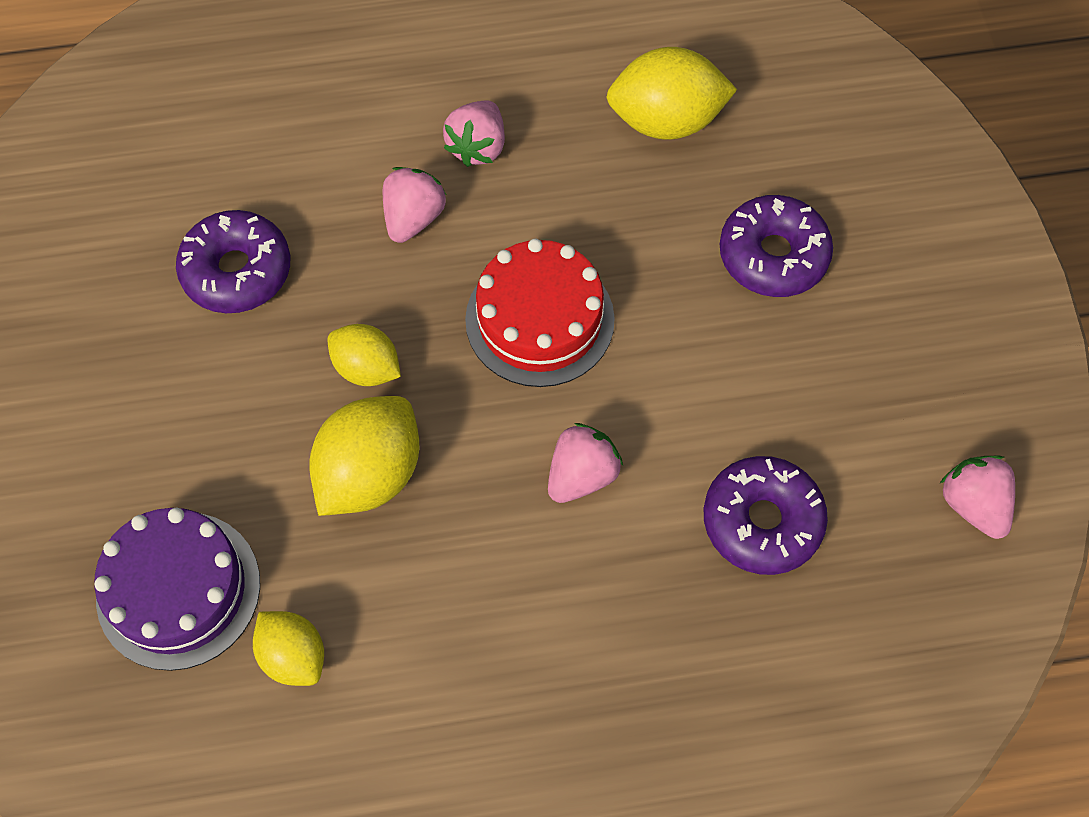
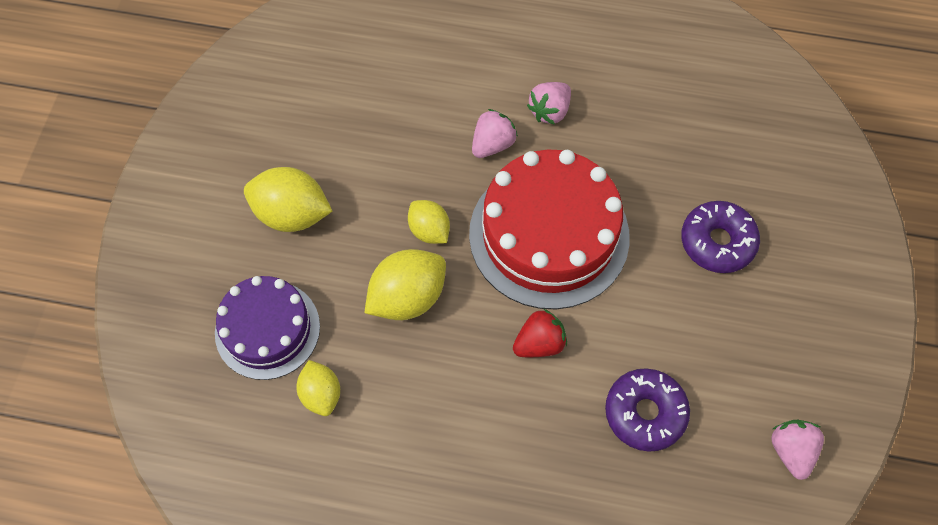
camera: 20 degrees right, 0 degrees up
purple donut [176,210,290,313] -> none
red cake [465,239,615,387] -> red cake [469,150,630,309], size x1.60
pink strawberry [548,423,623,503] -> red strawberry [513,309,567,357]
yellow lemon [606,47,737,140] -> yellow lemon moved to [244,167,332,232]

